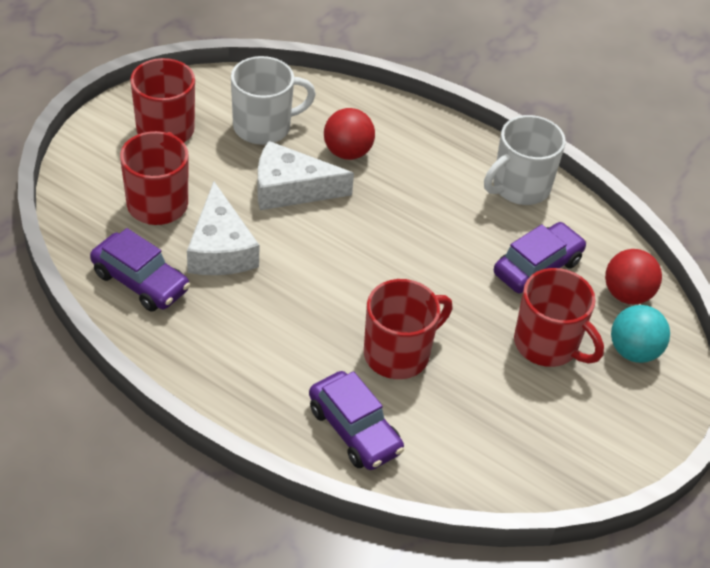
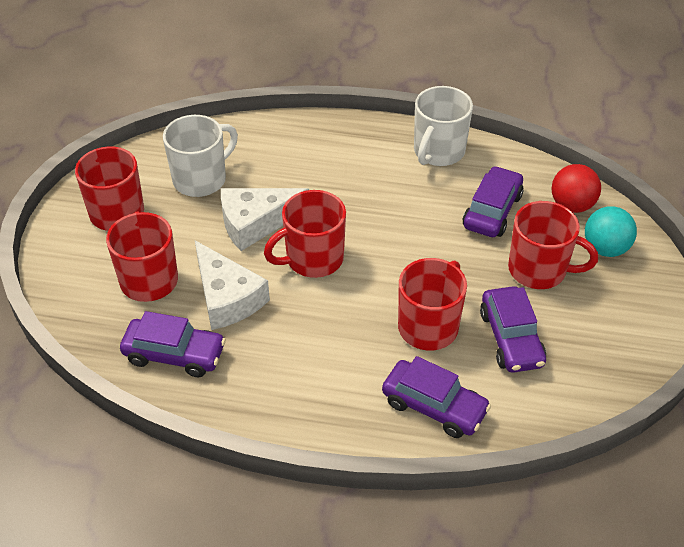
camera: 20 degrees left, 0 degrees up
red ball [324,108,375,160] -> none
none -> red mug [264,190,346,278]
none -> purple car [480,286,546,373]

